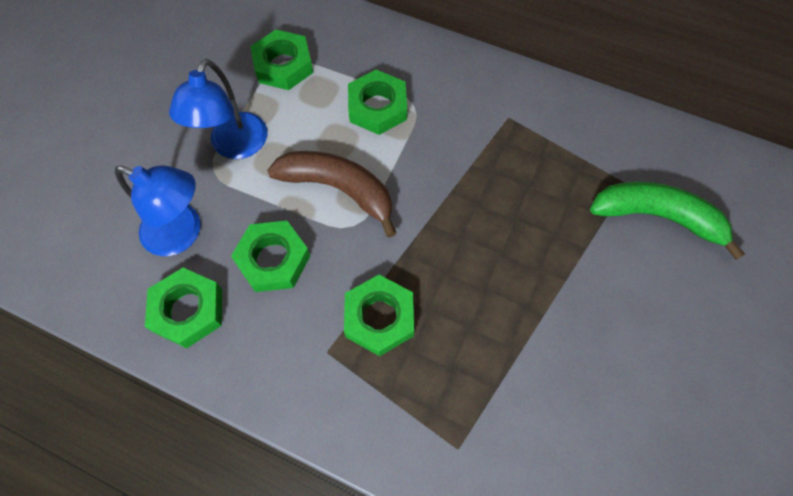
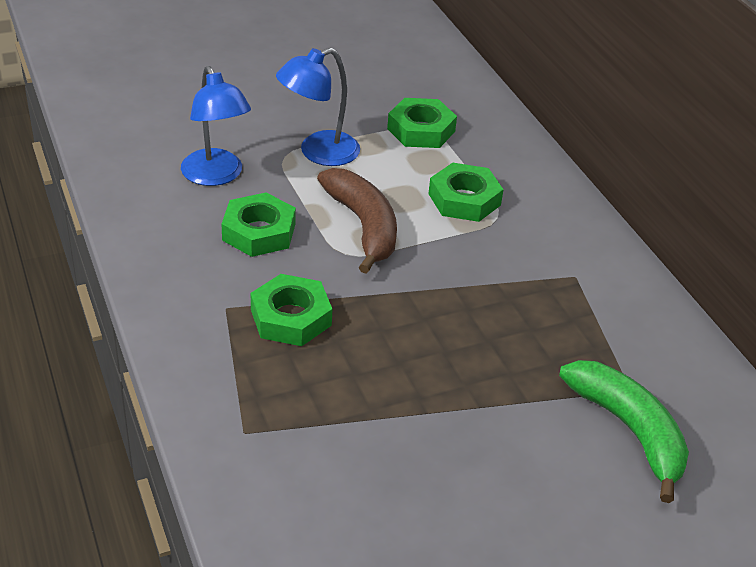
camera: 40 degrees right, 25 degrees down
green nut [145,268,222,348] -> none

